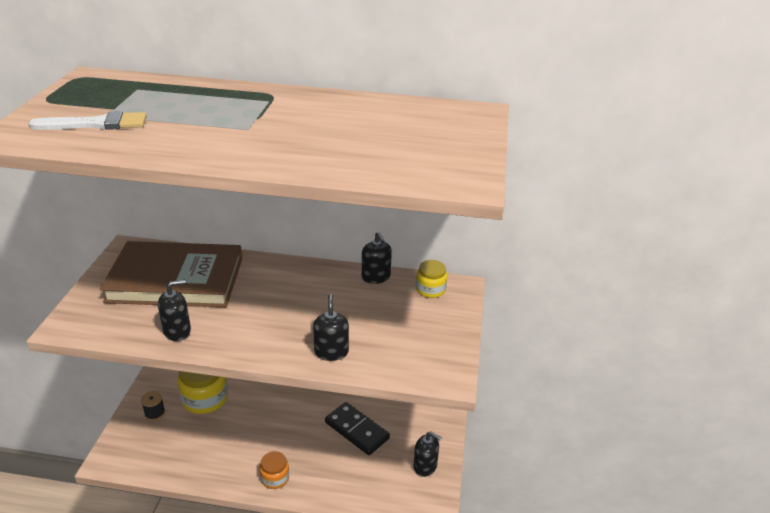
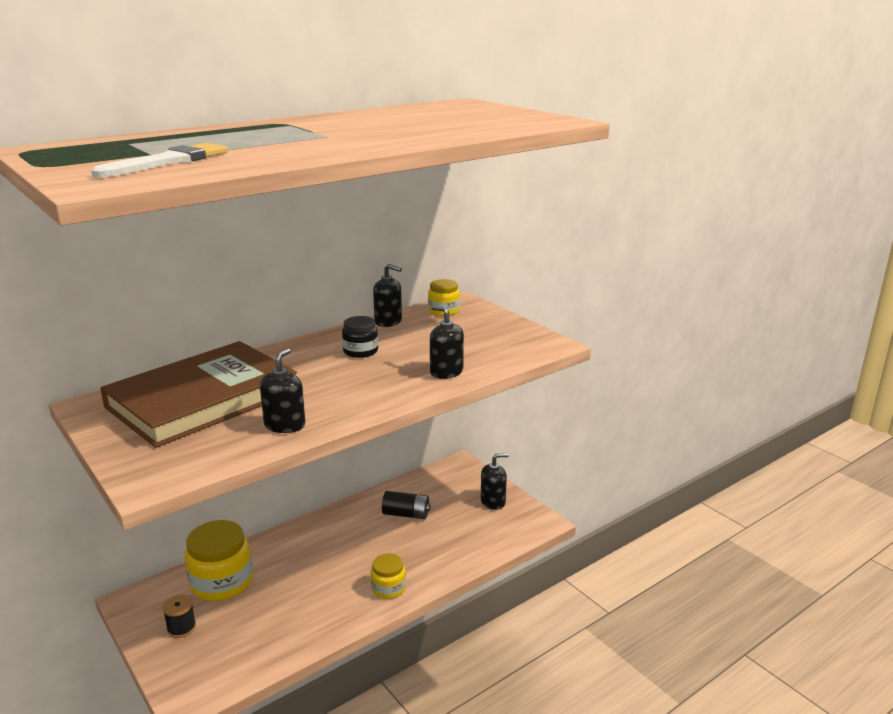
camera: 45 degrees left, 10 degrees down
orange jar [259,451,289,489] -> yellow jar [371,553,406,599]
black domino [325,402,390,455] -> black battery [382,491,431,519]
none -> black jar [342,316,378,358]

